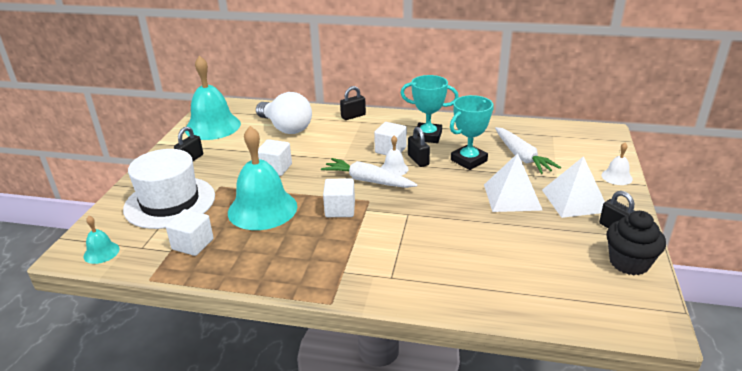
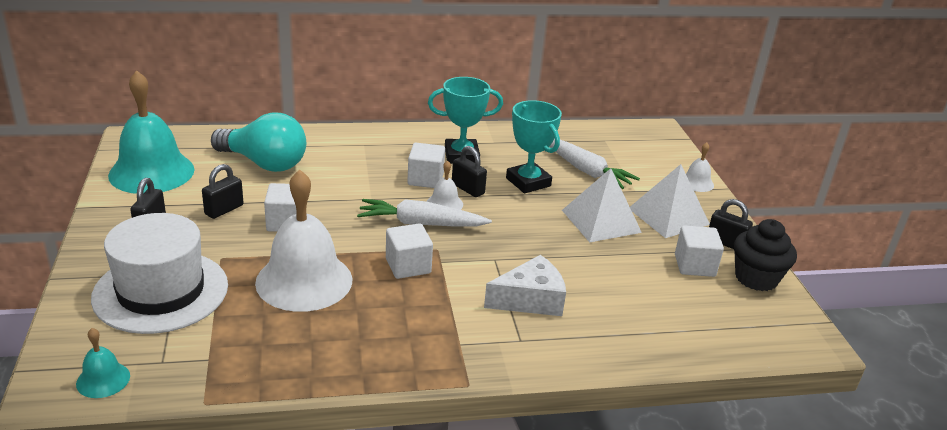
camera: 25 degrees left, 0 degrees up
white cube [166,209,214,256] -> white cube moved to [675,225,724,277]
turquoise bell [228,126,297,230] -> white bell [255,169,352,312]
white light bulb [256,92,312,134] -> turquoise light bulb [211,112,306,172]
black padlock [340,86,366,120] -> black padlock moved to [202,164,244,219]
turquoise trophy [450,95,494,170] -> turquoise trophy turned 60 degrees counterclockwise [506,100,562,193]
none -> white cheese [484,255,566,316]

